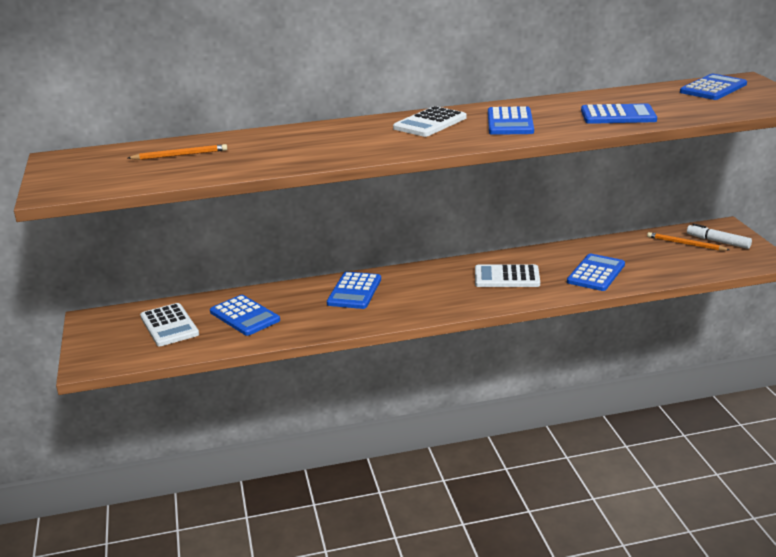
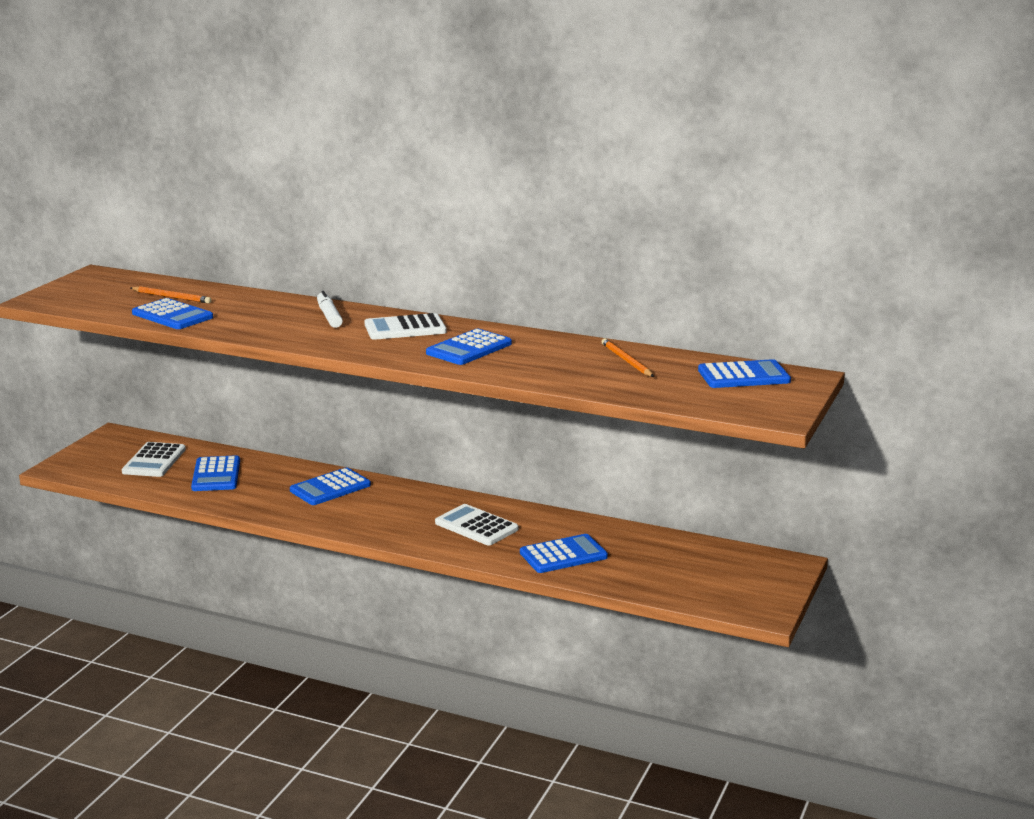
camera: 35 degrees right, 5 degrees down
blue calculator [581,103,657,124] -> blue calculator moved to [132,298,213,329]
orange pencil [647,232,730,251] -> orange pencil moved to [601,338,654,377]
white marker [687,223,752,249] -> white marker moved to [317,291,343,328]

